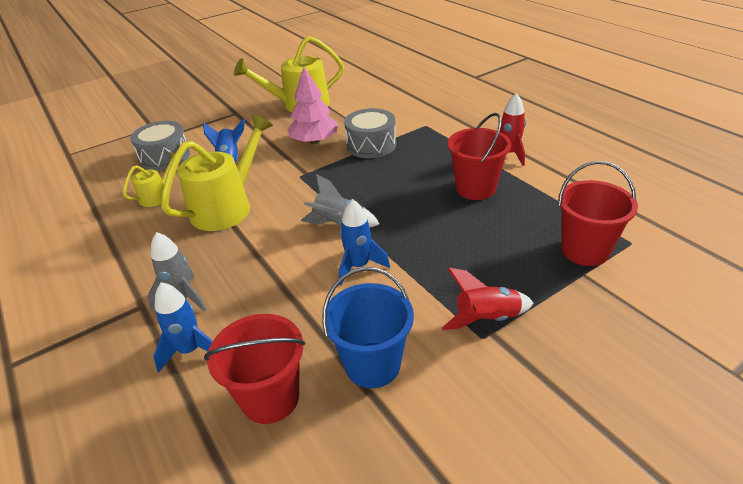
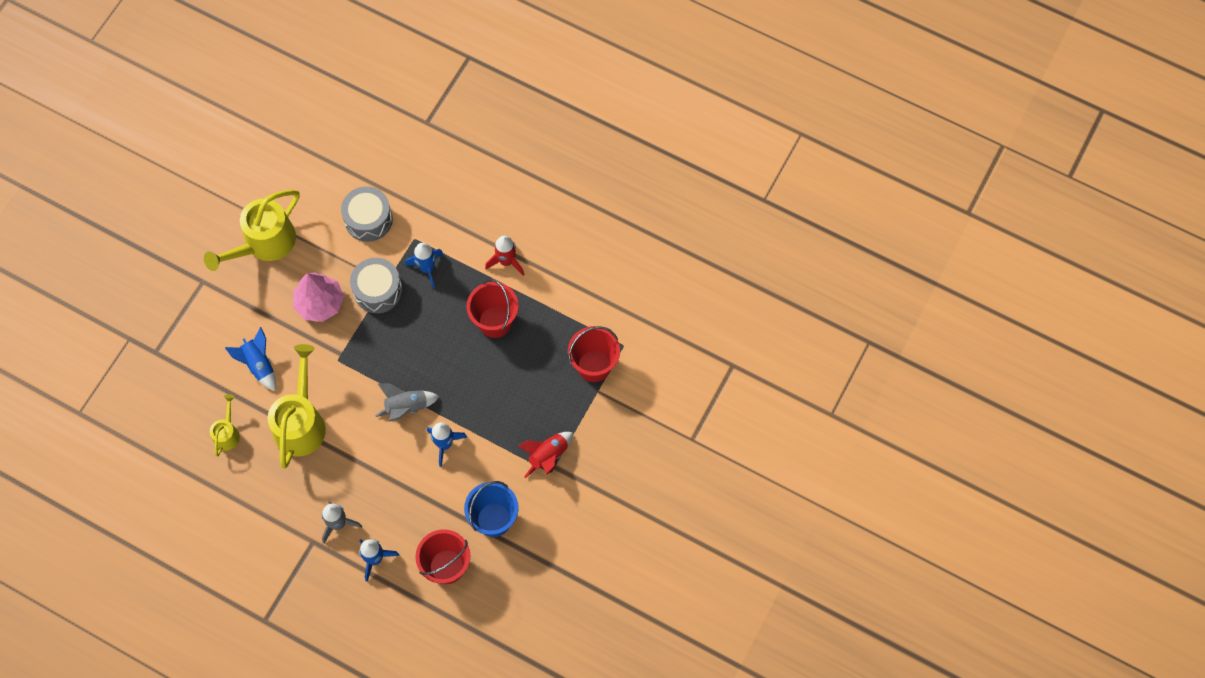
camera: 30 degrees left, 30 degrees up
grey drum [130,121,190,170] -> grey drum moved to [341,186,393,242]
none -> blue rocket [405,243,443,289]

